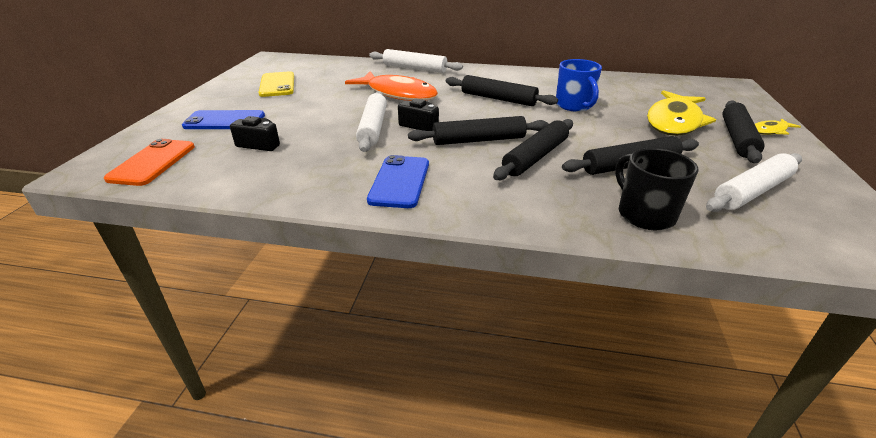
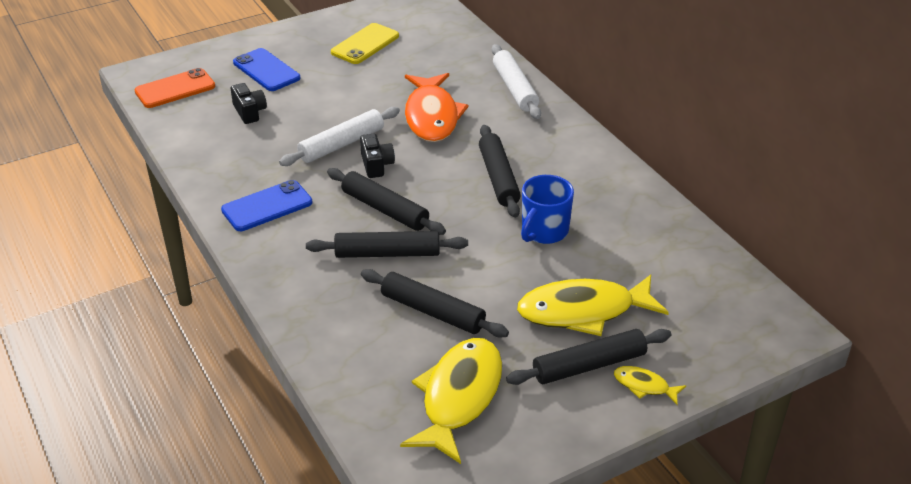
camera: 50 degrees right, 5 degrees up
black mug [615,148,699,230] -> none
white rolling pin [706,153,802,212] -> yellow fish [400,338,502,464]

